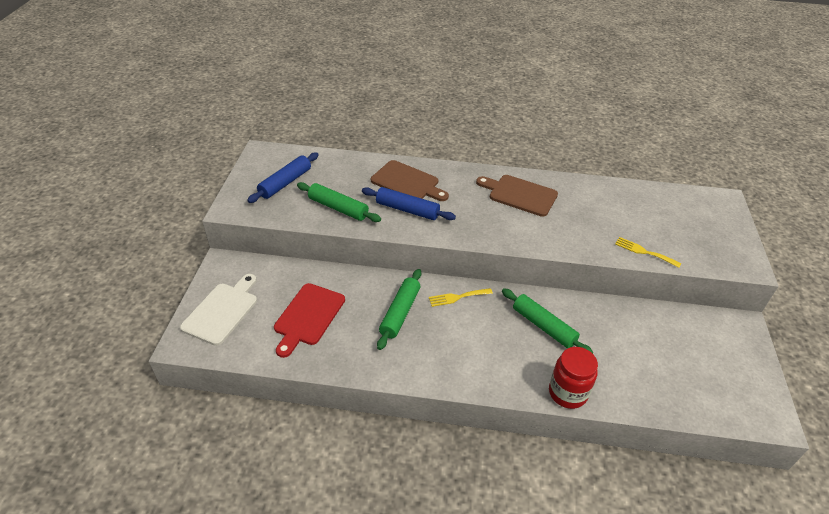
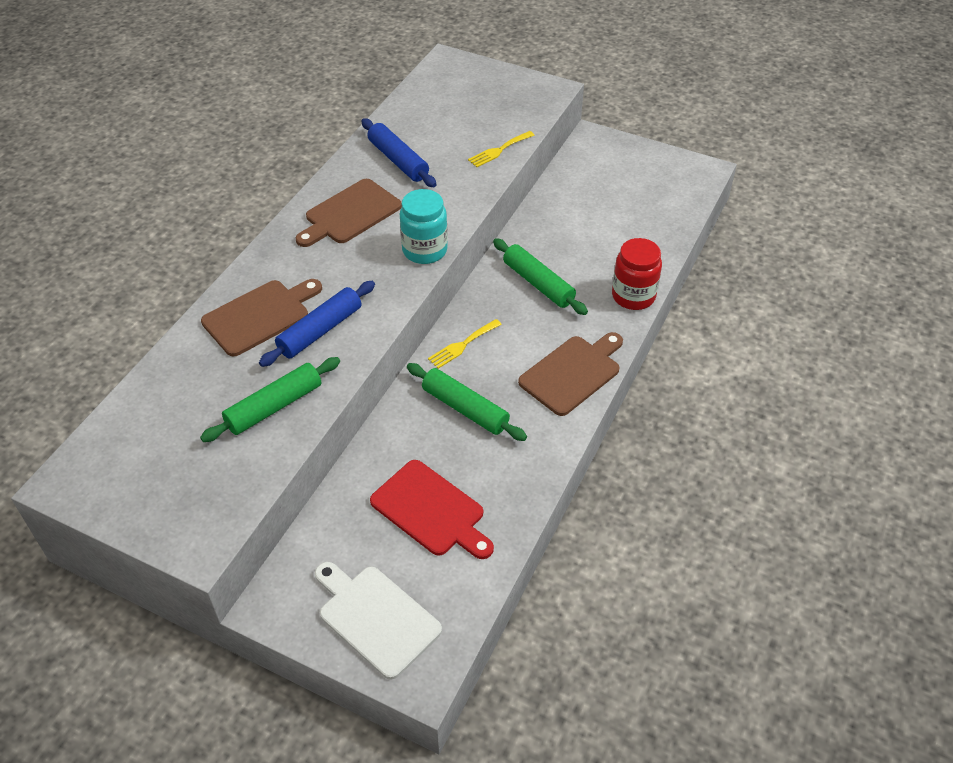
camera: 70 degrees left, 5 degrees up
blue rolling pin [247,152,319,203] -> blue rolling pin moved to [361,118,437,187]
yellow fork [429,288,493,307] -> yellow fork turned 45 degrees clockwise [428,319,502,369]
green rolling pin [502,288,593,354] -> green rolling pin turned 75 degrees clockwise [493,238,588,315]
none -> turquoise jar [400,189,448,264]
none -> brown cutting board [518,332,623,416]

